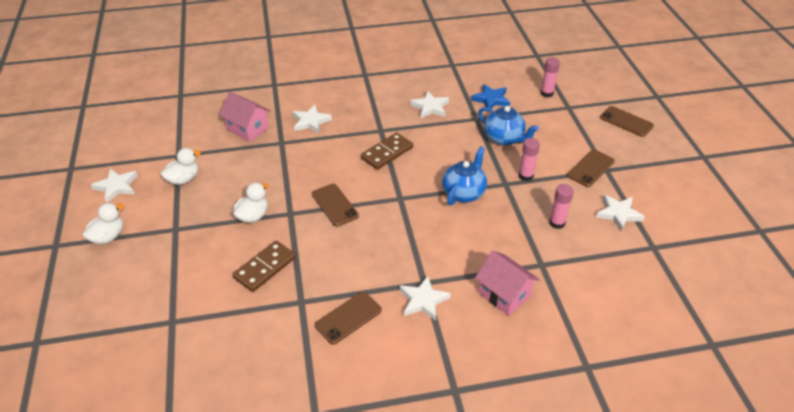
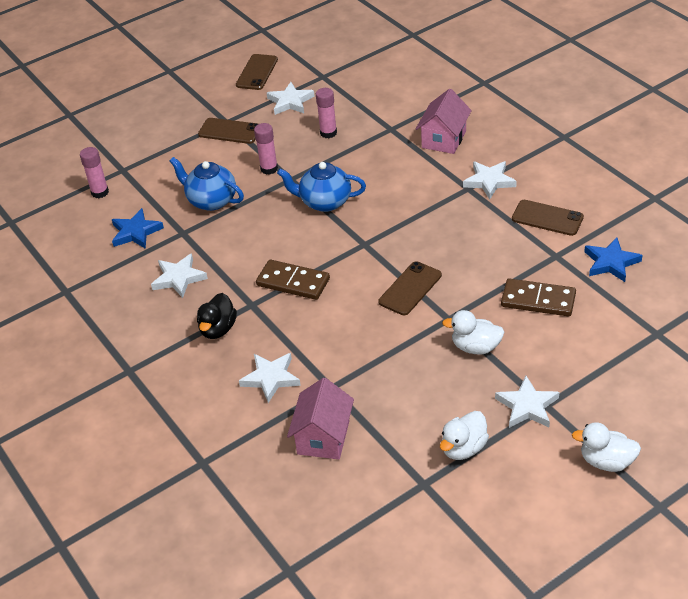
camera: 110 degrees left, 0 degrees up
white star [91,168,138,203] -> white star moved to [495,376,559,428]
white duck [161,148,201,185] -> white duck turned 75 degrees counterclockwise [440,411,489,460]
blue teapot [478,106,539,146] -> blue teapot turned 75 degrees counterclockwise [169,157,244,211]
brown phone [600,106,654,137] -> brown phone moved to [236,54,278,90]
none -> black duck [197,293,237,339]
none -> blue star [584,237,642,282]

